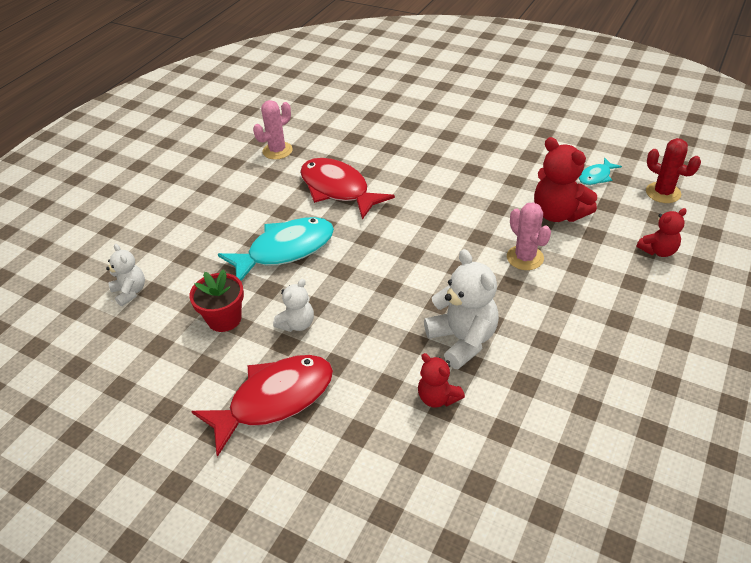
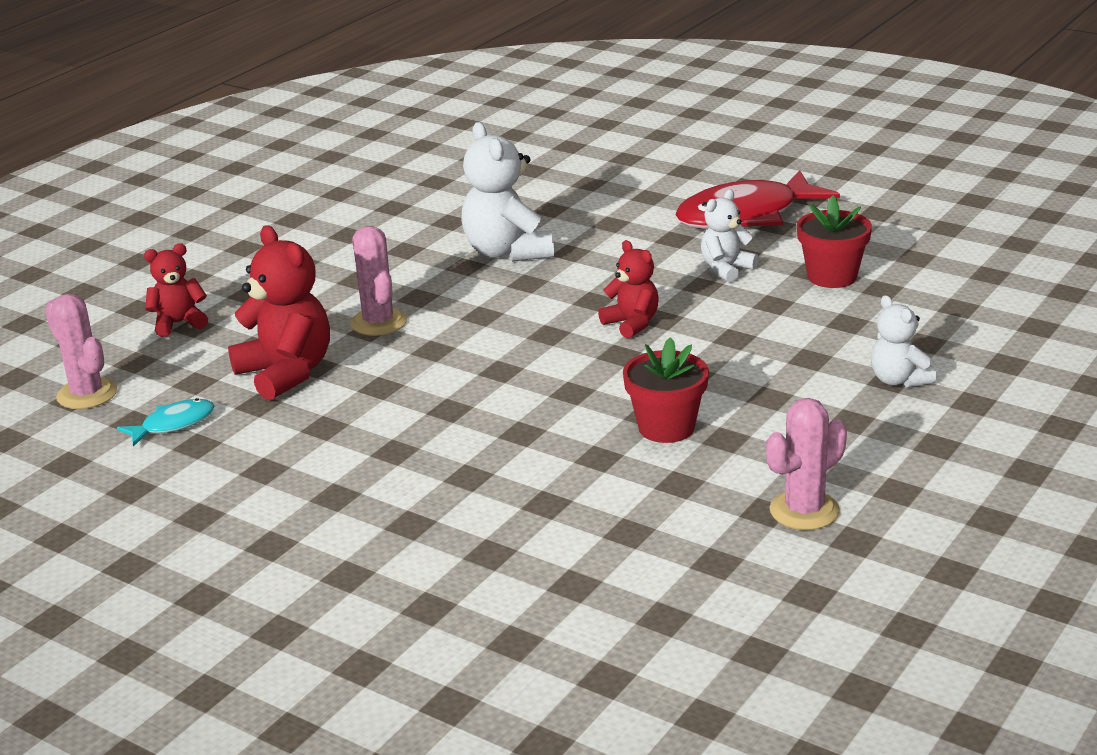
camera: 175 degrees left, 15 degrees down
white teddy bear [106,244,145,306] -> white teddy bear moved to [871,295,937,388]
turquoise fish [218,217,334,281] -> none
red fish [300,158,395,220] -> red flower pot [623,337,709,443]
red teddy bear [418,353,465,408] -> red teddy bear moved to [598,240,659,338]
red cactus [646,138,701,203] -> pink cactus [45,294,117,409]

